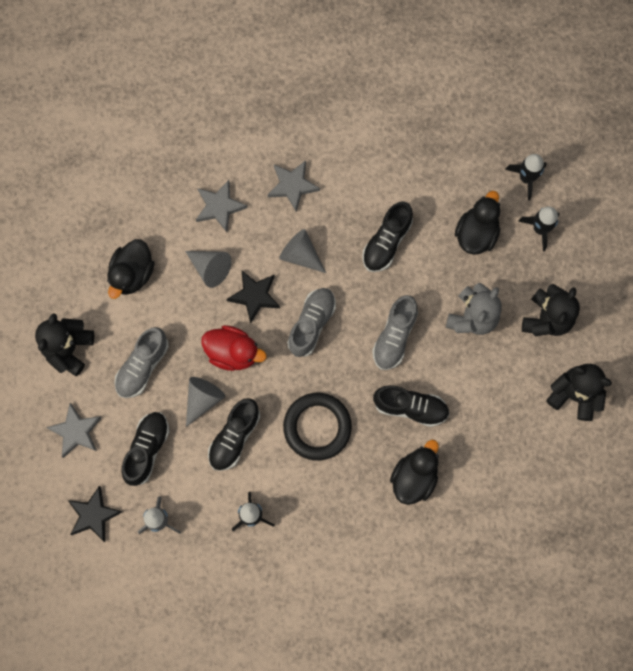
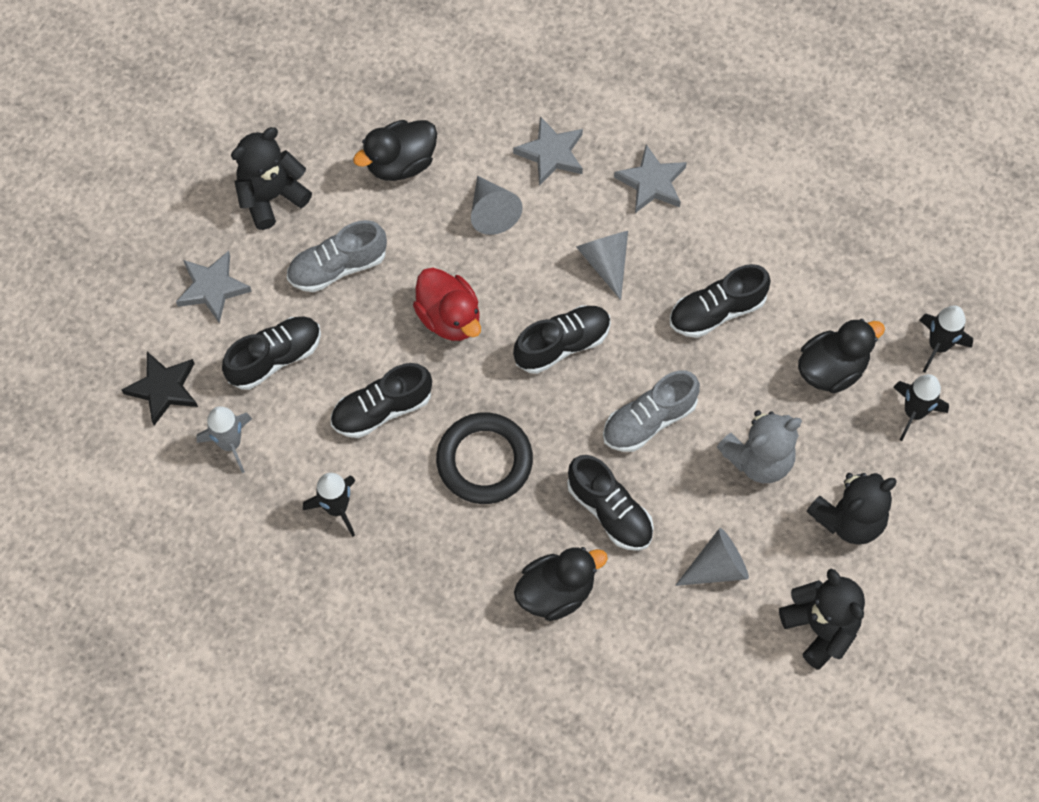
camera: 35 degrees right, 10 degrees down
grey cone [186,377,225,427] -> grey cone moved to [675,528,749,586]
black star [227,271,280,323] -> none
grey shoe [287,288,336,357] -> black shoe [513,305,611,374]

